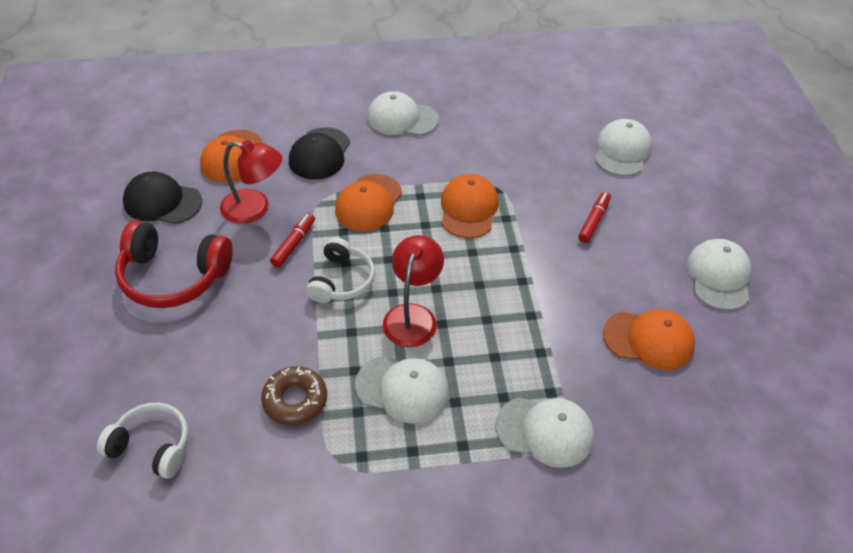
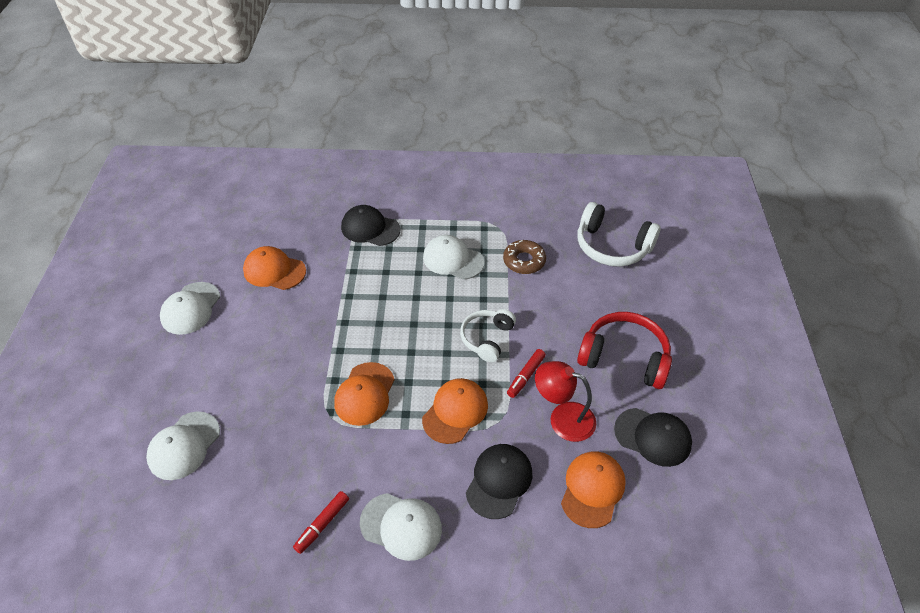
camera: 170 degrees left, 0 degrees up
white headphones [97,403,189,479] -> white headphones [578,202,661,267], size x1.54
red lamp [383,235,444,347] -> none
white cap [496,397,594,468] -> black cap [341,205,400,246]
red marker [578,192,611,243] -> red marker moved to [293,491,349,554]

